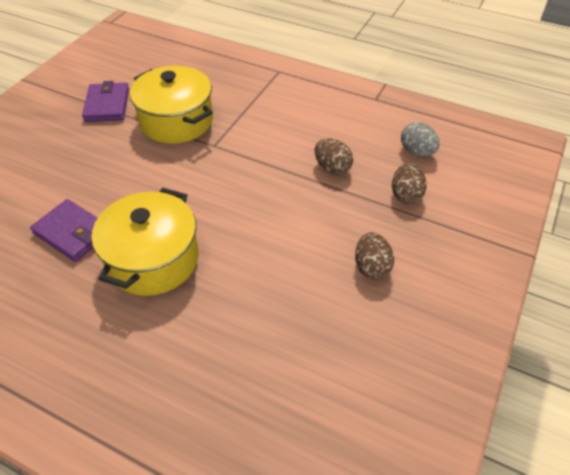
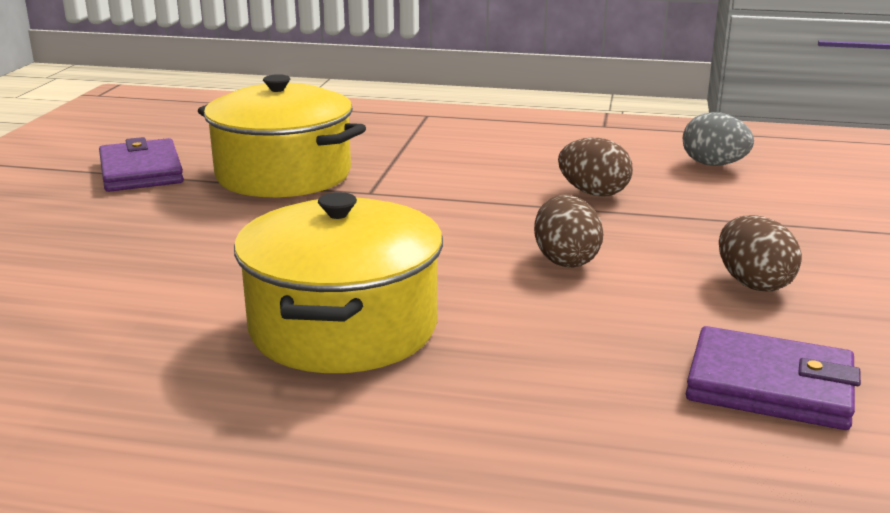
camera: 15 degrees left, 25 degrees down
purple wallet [30,199,98,262] -> purple wallet moved to [686,326,861,430]
brown egg [392,163,427,204] -> brown egg moved to [534,195,603,267]

